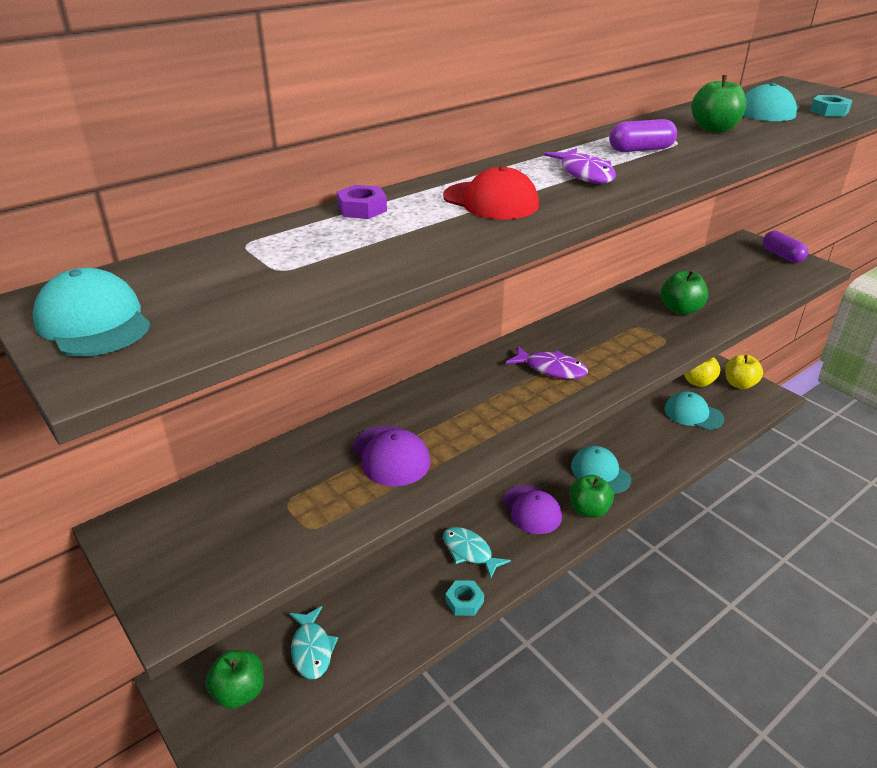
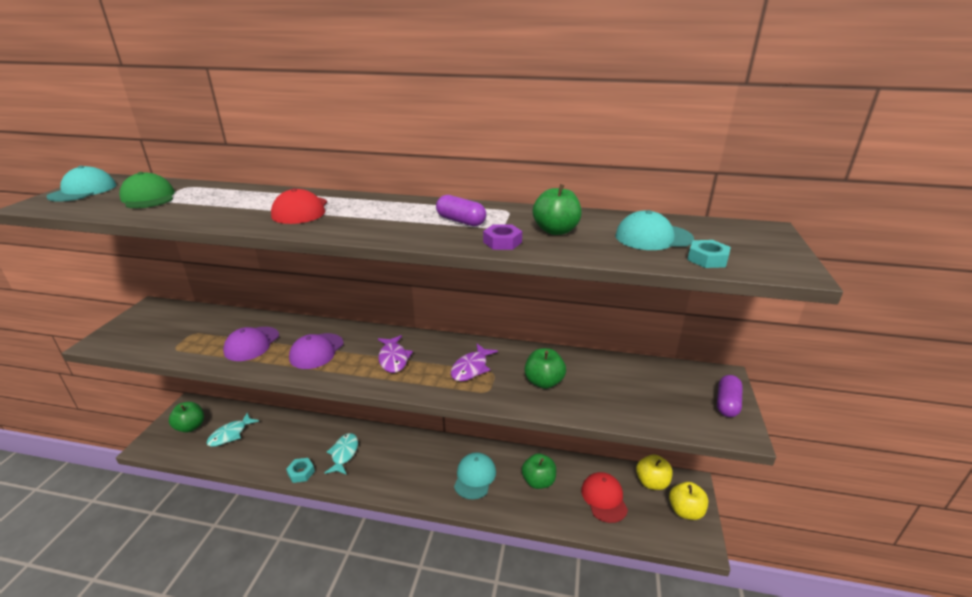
camera: 50 degrees right, 5 degrees down
purple nut [337,185,387,219] -> purple nut moved to [483,224,522,250]
purple cap [503,485,562,534] -> purple cap moved to [289,333,343,369]
purple fish [544,148,616,184] -> purple fish moved to [451,344,498,381]
green apple [569,475,614,518] -> green apple moved to [522,453,556,489]
turquoise cap [664,392,724,430] -> red cap [581,472,628,523]
none -> green cap [119,172,175,208]

